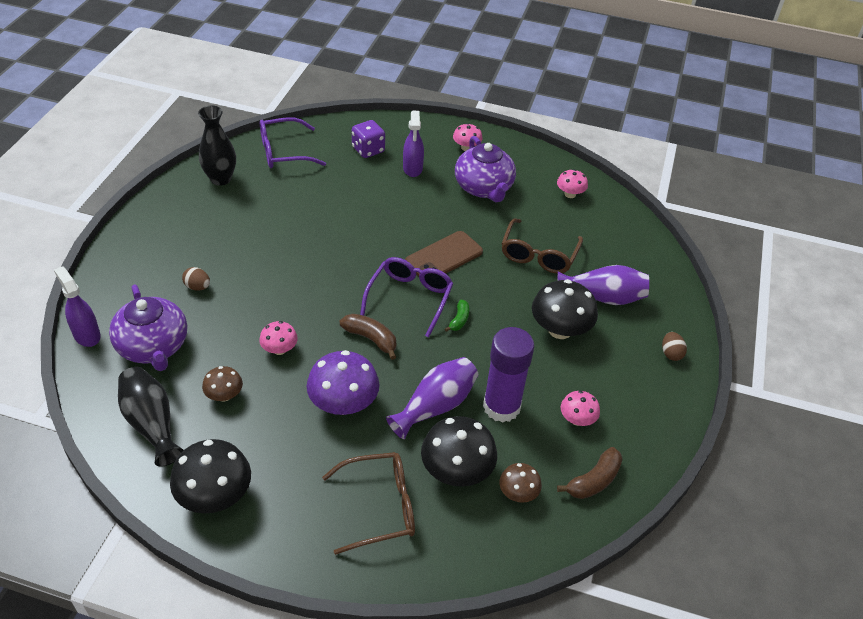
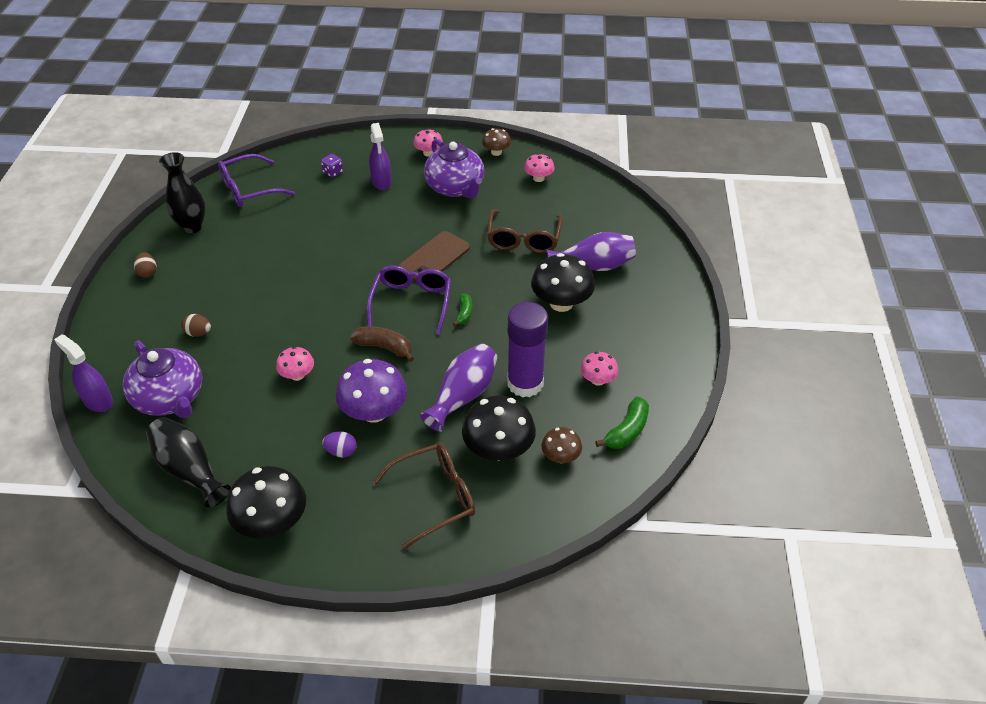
camera: 10 degrees left, 0 degrees up
brown mushroom [202,366,243,401] -> brown mushroom moved to [482,128,511,156]
purple dice [352,120,385,158] -> purple dice [321,154,343,178], size x0.62
brown banana [557,447,623,499] -> green banana [595,396,649,449]
brown egg [662,332,687,361] -> brown egg moved to [134,252,157,278]
none -> purple egg [322,431,357,457]

